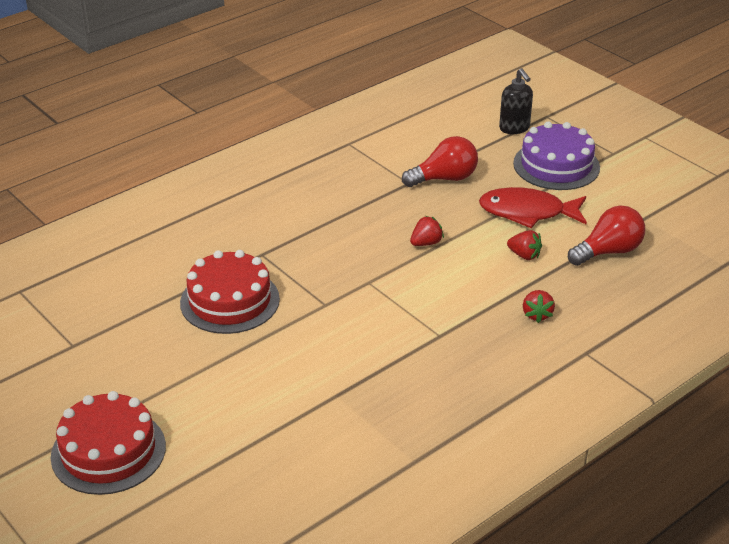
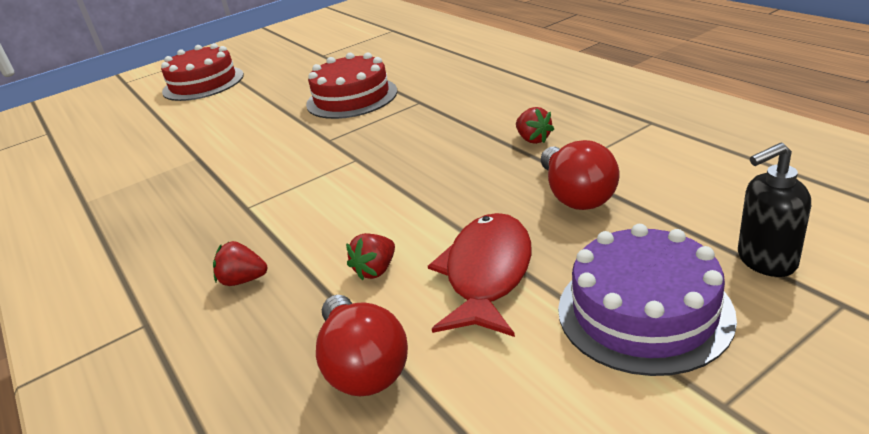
camera: 100 degrees right, 5 degrees down
red strawberry [410,216,444,246] -> red strawberry moved to [516,107,554,144]

